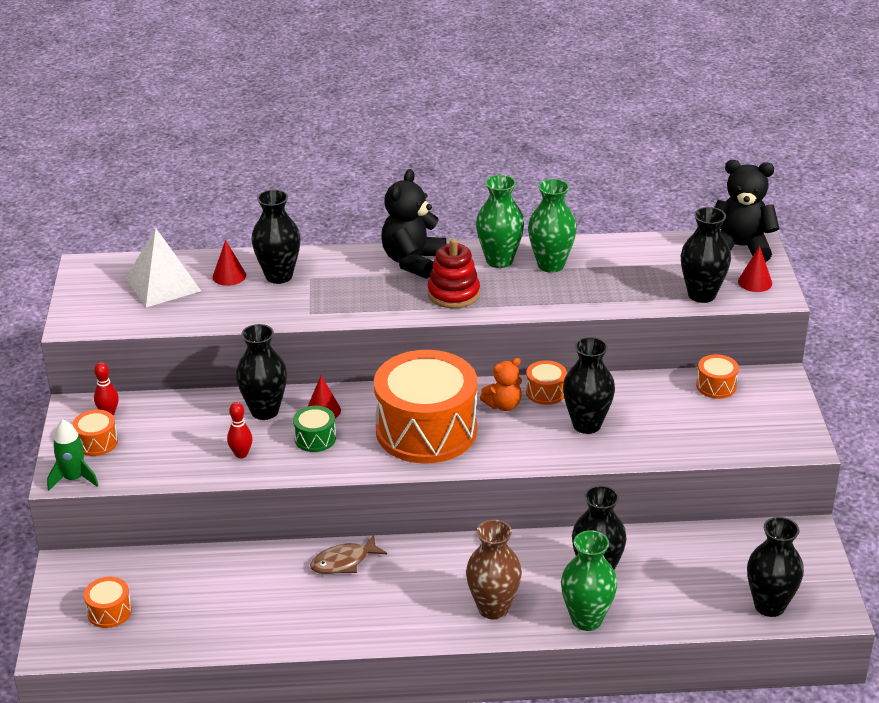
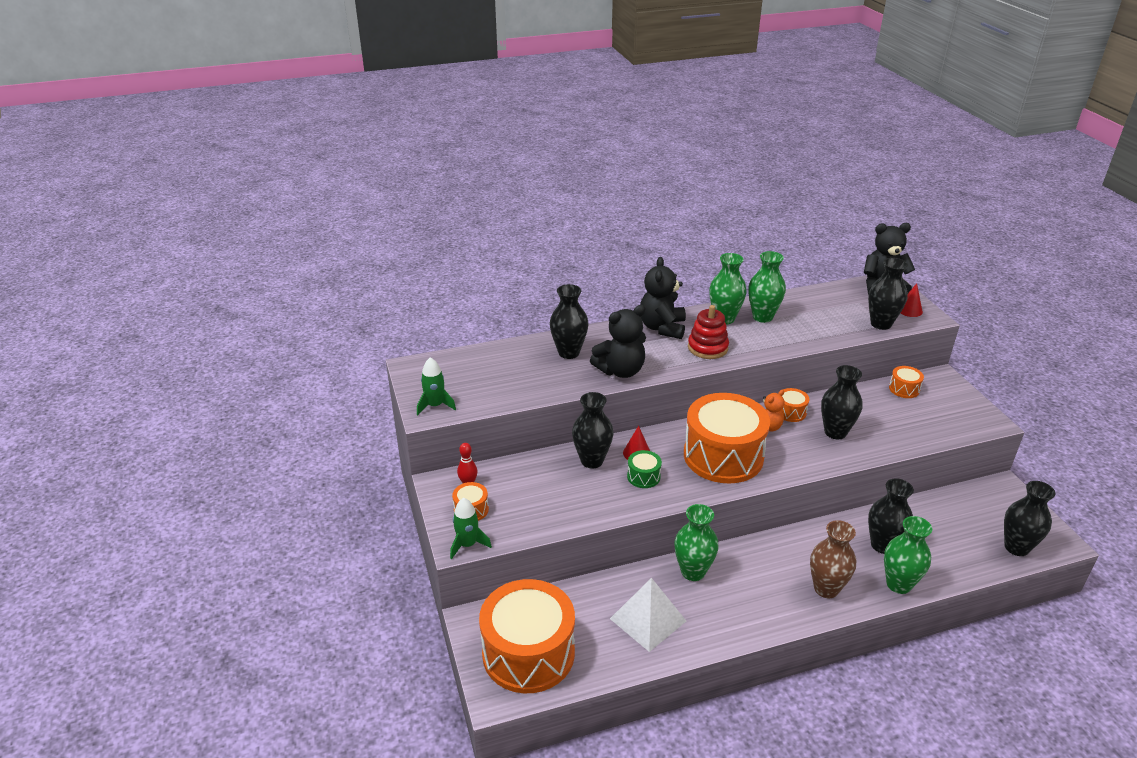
camera: 15 degrees left, 0 degrees up
orange drum [84,577,132,628] -> orange drum [479,579,575,693], size x2.46
white pyramid [126,228,201,307] -> white pyramid moved to [610,578,686,652]
red cone [212,240,246,286] -> none
red bowling pin [227,402,252,458] -> none
brown fish [310,535,387,574] -> green vase [674,504,719,581]
none -> green rocket [417,358,456,415]
none -> black teddy bear [590,305,646,378]

